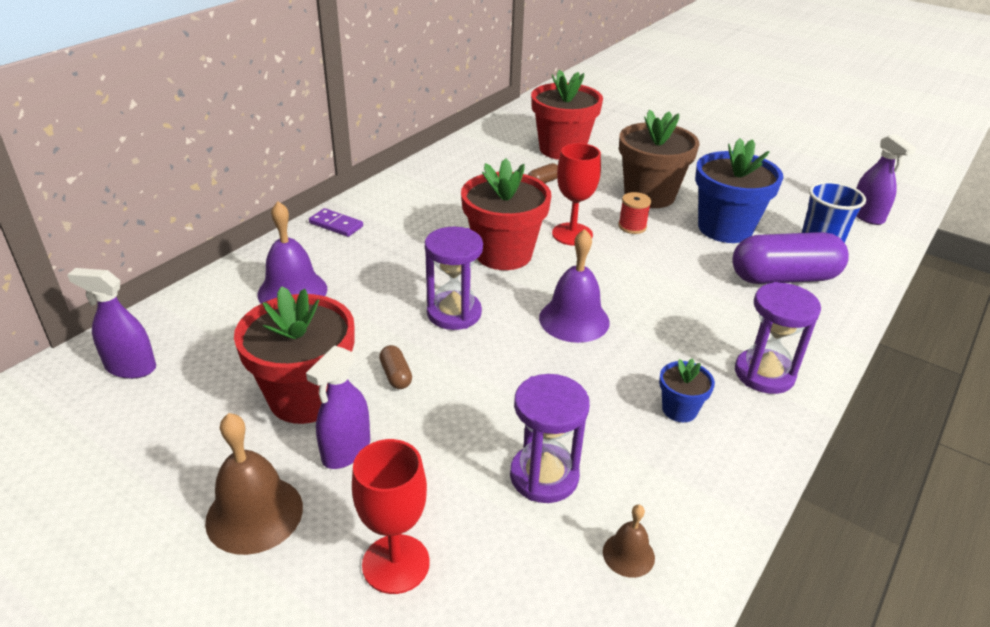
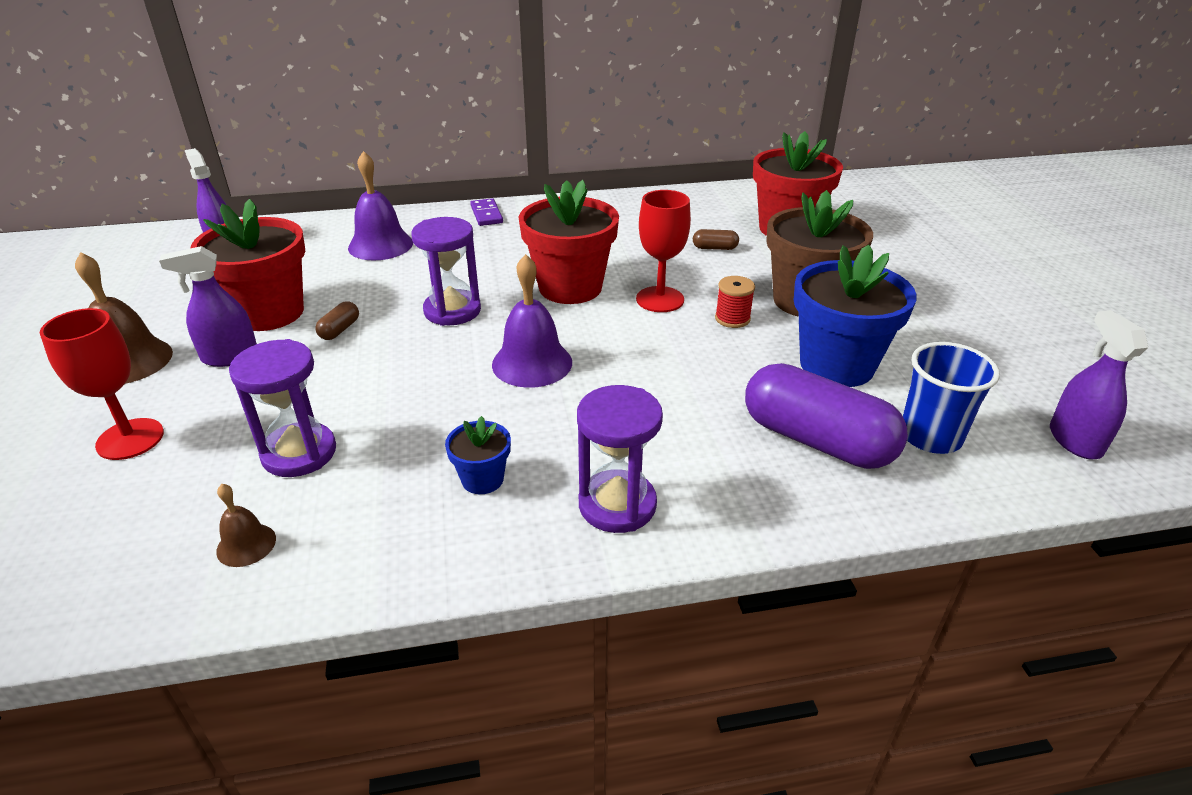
camera: 45 degrees right, 0 degrees up
purple spray bottle [856,134,916,225] -> purple spray bottle turned 150 degrees clockwise [1050,310,1148,459]

